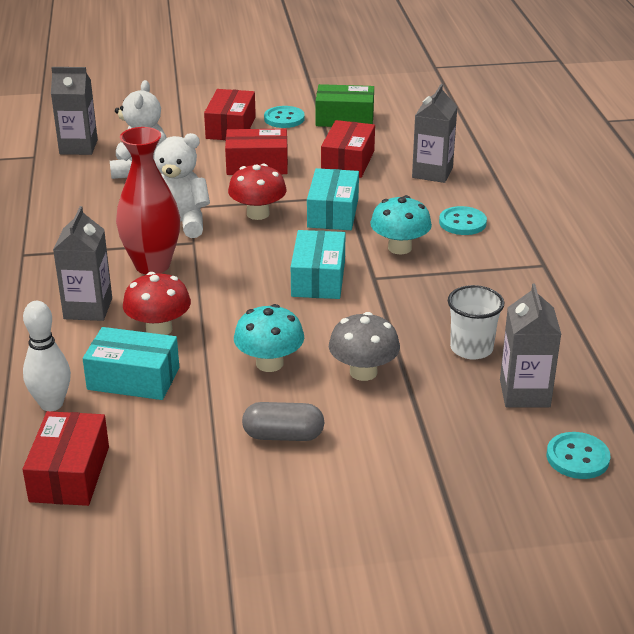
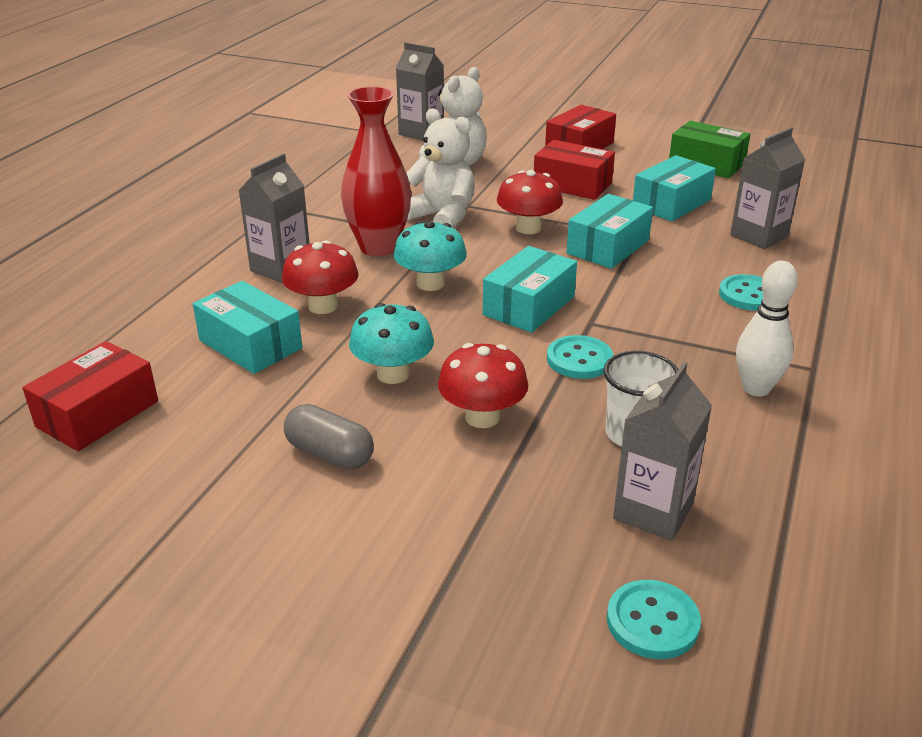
camera: 30 degrees right, 0 degrees up
white bowling pin [23,301,71,411] -> white bowling pin moved to [736,261,798,396]
turquoise button [264,106,305,128] -> turquoise button moved to [547,335,613,379]
red box [321,120,375,178] -> turquoise box [633,155,716,222]
grey mushroom [329,312,400,381] -> red mushroom [438,343,528,428]
turquoise mushroom [370,195,432,254] -> turquoise mushroom moved to [393,221,467,291]

